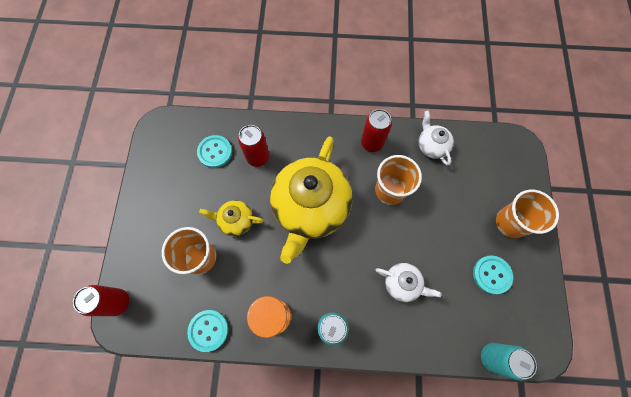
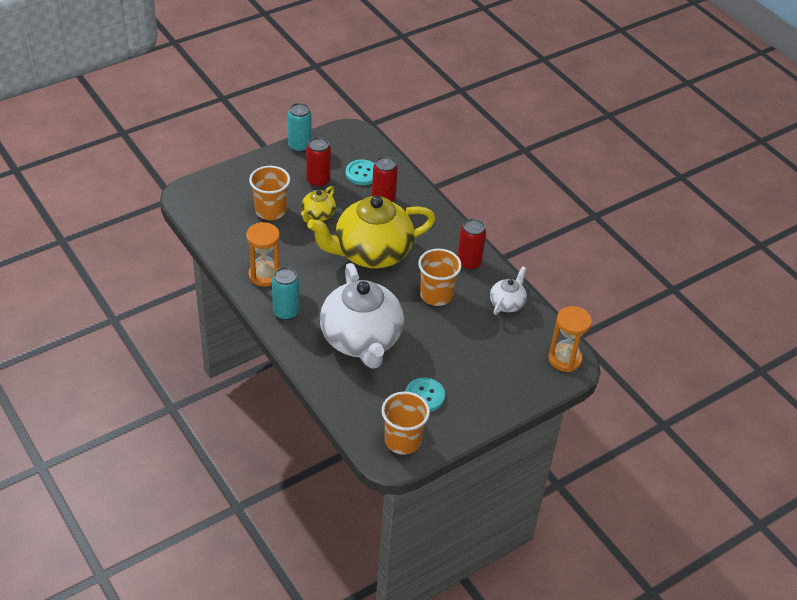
camera: 50 degrees right, 25 degrees down
red can [73,285,129,316] -> red can moved to [306,137,331,187]
turquoise button [187,310,228,352] -> none
yellow teapot [199,200,264,236] -> yellow teapot turned 120 degrees counterclockwise [301,186,336,223]
white teapot [376,263,442,302] -> white teapot [320,263,404,369], size x2.20
turquoise can [481,343,537,381] -> turquoise can moved to [288,103,311,152]
orange cup [496,190,559,238] -> orange cup moved to [382,391,430,455]
none -> orange hourglass [549,306,592,372]

